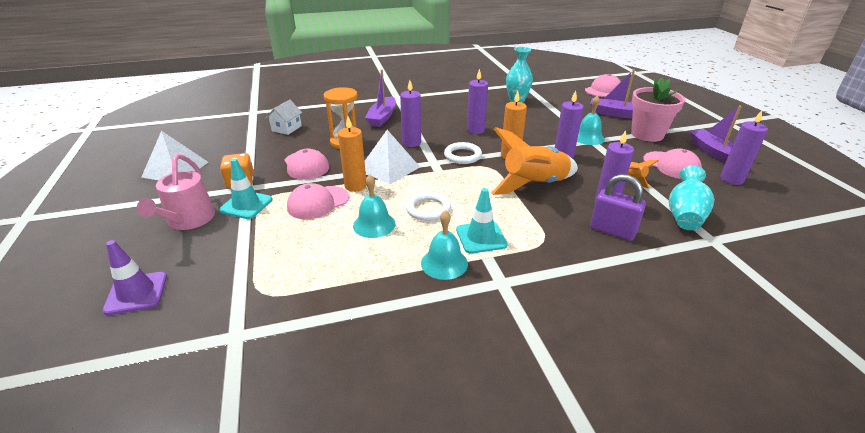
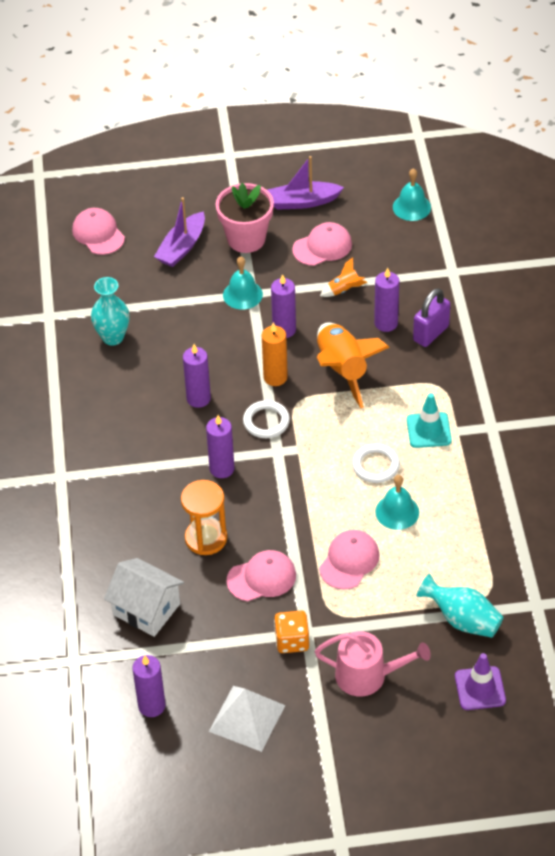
camera: 80 degrees left, 15 degrees up
turquoise traffic cone [219,158,272,219] -> none
white house [266,100,302,135] -> white house [104,558,184,637], size x1.56
pink cap [287,183,349,219] -> pink cap turned 120 degrees counterclockwise [319,530,380,589]
orange candle [338,116,367,192] -> none
purple boat [365,70,396,127] -> none
white pyramid [365,130,420,185] -> none
turquoise bell [421,210,468,280] -> turquoise bell moved to [393,168,431,221]
turquoise vase [669,165,714,230] -> turquoise vase moved to [416,574,503,638]
purple candle [720,110,768,185] -> purple candle moved to [133,655,166,717]

